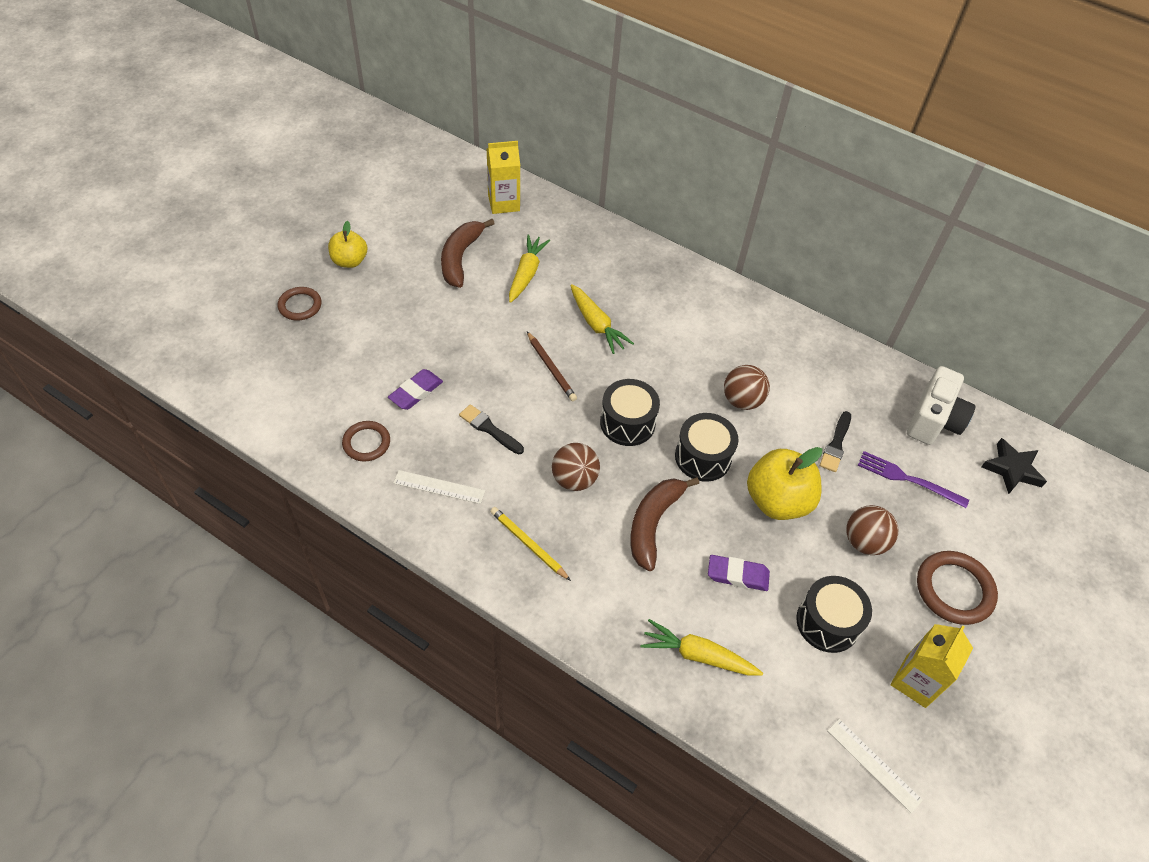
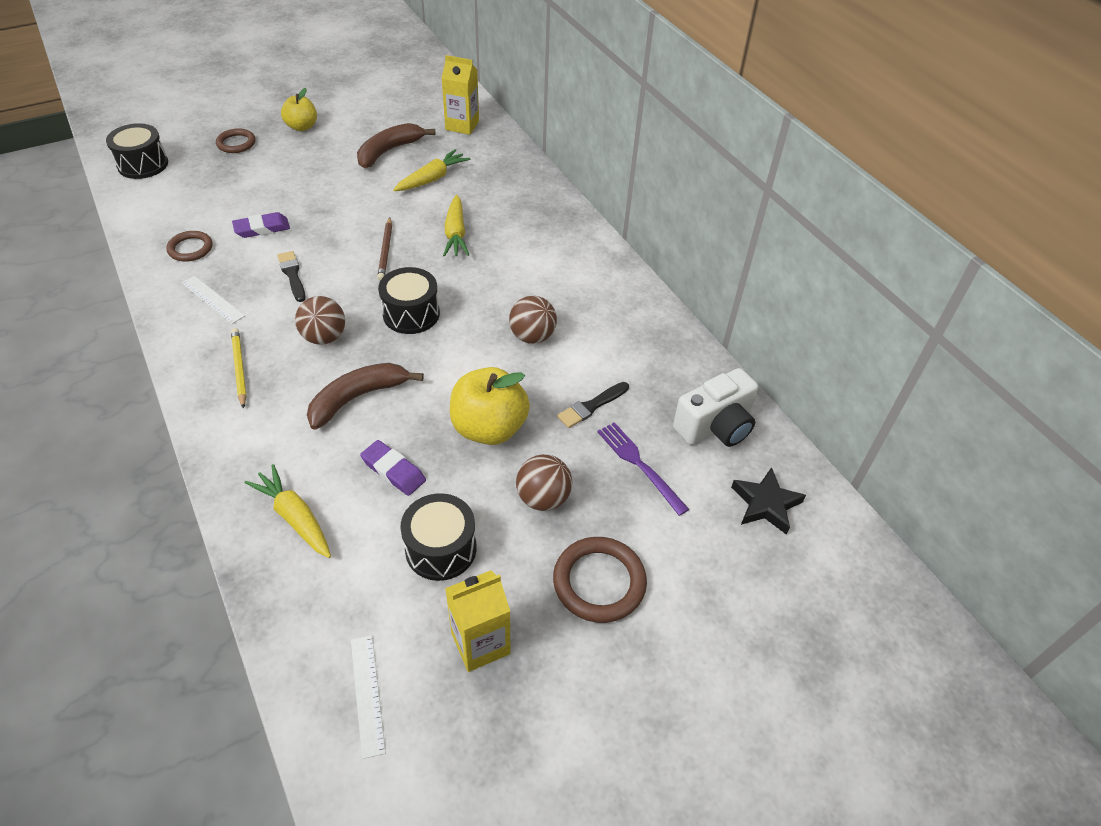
camera: 30 degrees right, 5 degrees down
black drum [675,413,739,482] -> black drum moved to [106,123,168,179]

